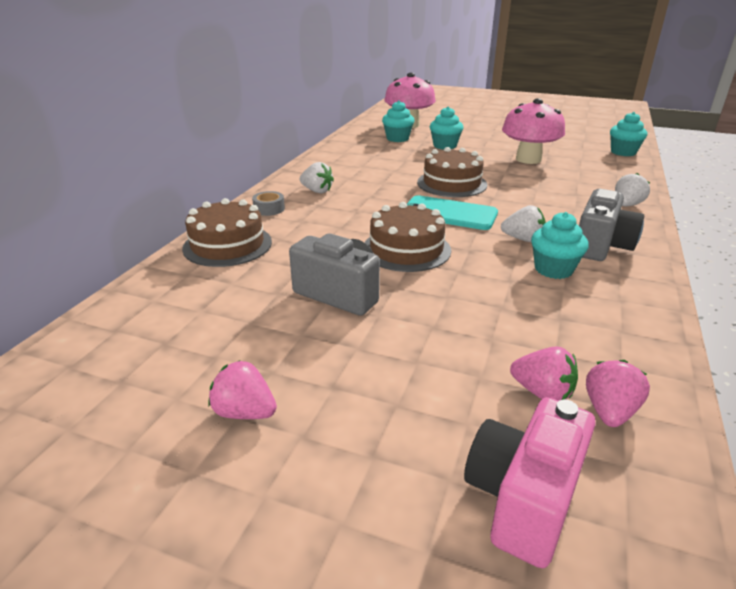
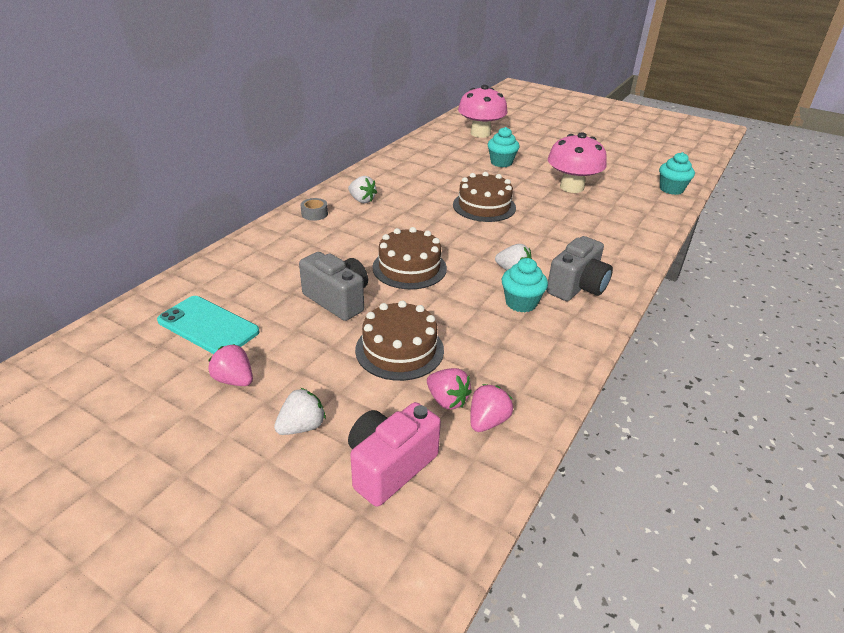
camera: 10 degrees right, 5 degrees up
brown cake [182,198,272,267] -> brown cake moved to [355,300,444,381]
turquoise cupcake [382,100,415,142] -> none
turquoise phone [407,195,498,230] -> turquoise phone moved to [157,296,260,354]
white strawberry [615,173,650,207] -> white strawberry moved to [274,388,326,435]

